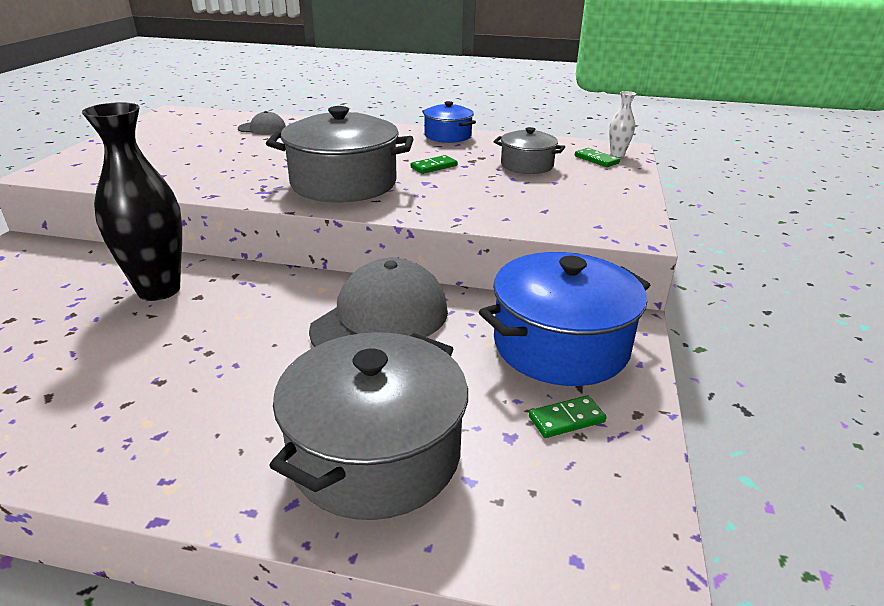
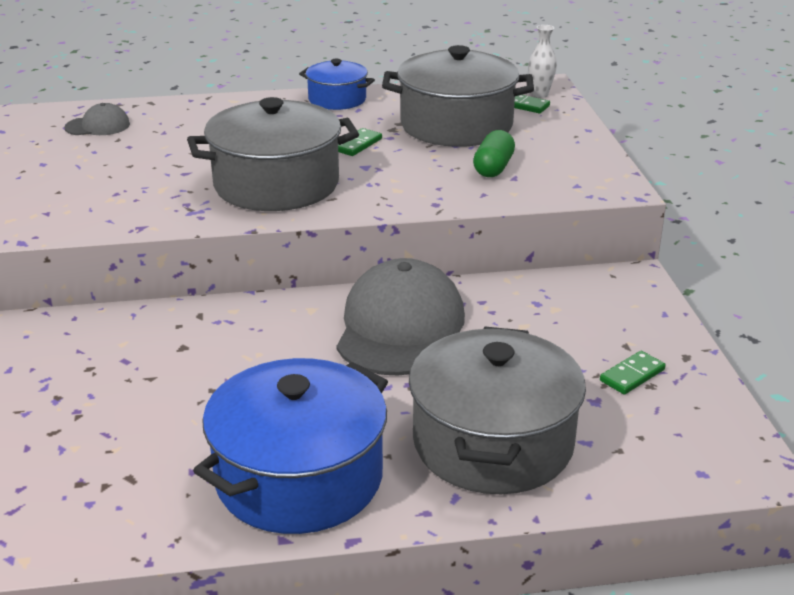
camera: 20 degrees left, 0 degrees up
black vase [82,102,182,301] -> none
blue pot [479,252,650,386] -> blue pot moved to [193,358,388,534]
grey pot [493,127,565,174] -> grey pot [382,45,534,147], size x1.84
none -> green capsule [473,130,515,177]

